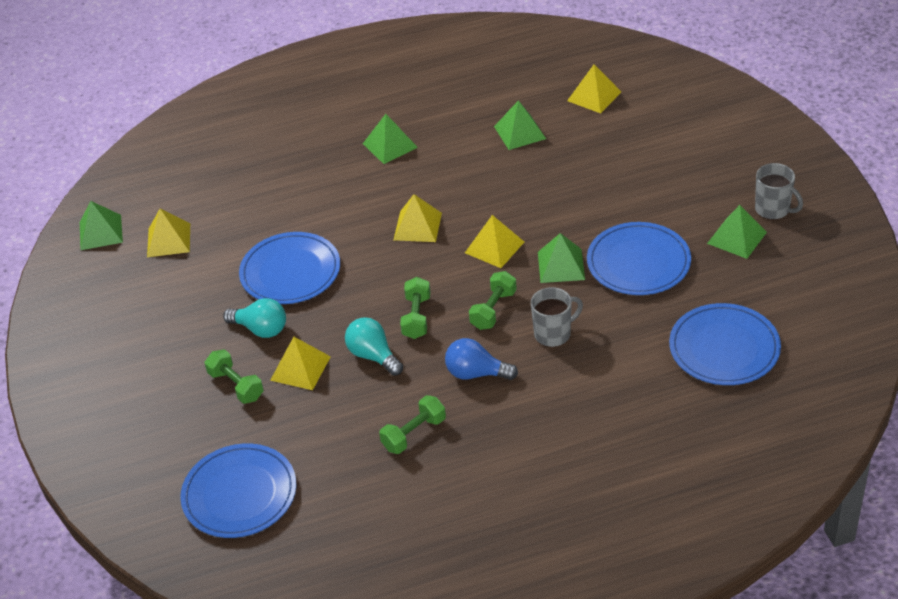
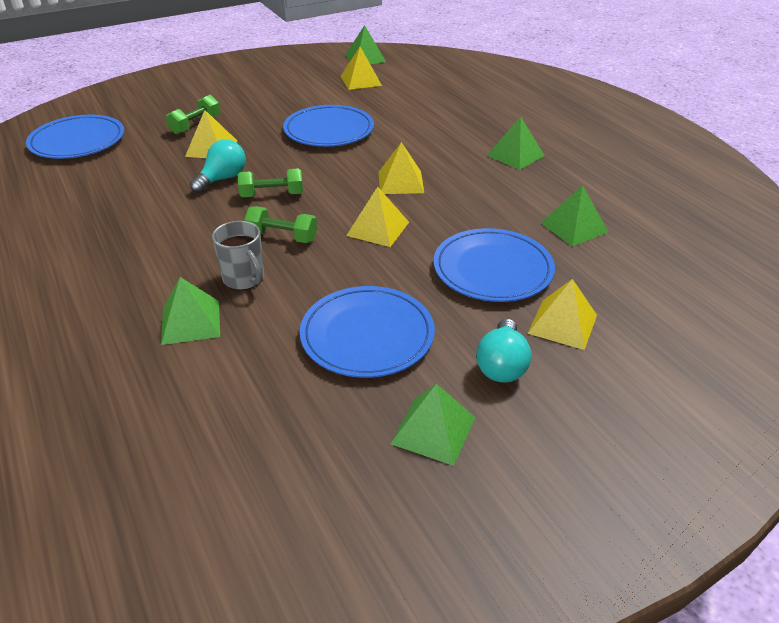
camera: 75 degrees right, 5 degrees down
turquoise light bulb [223,298,286,338] -> turquoise light bulb moved to [476,319,531,383]
green dumbbell [379,395,446,454] -> none
blue light bulb [445,338,518,380] -> none
green pyramid [538,233,585,283] -> green pyramid moved to [161,277,220,345]
yellow pyramid [567,64,621,113] -> yellow pyramid moved to [527,279,597,350]
blue plate [669,303,781,385] -> blue plate moved to [434,228,555,302]
grey mug [755,163,803,220] -> none

